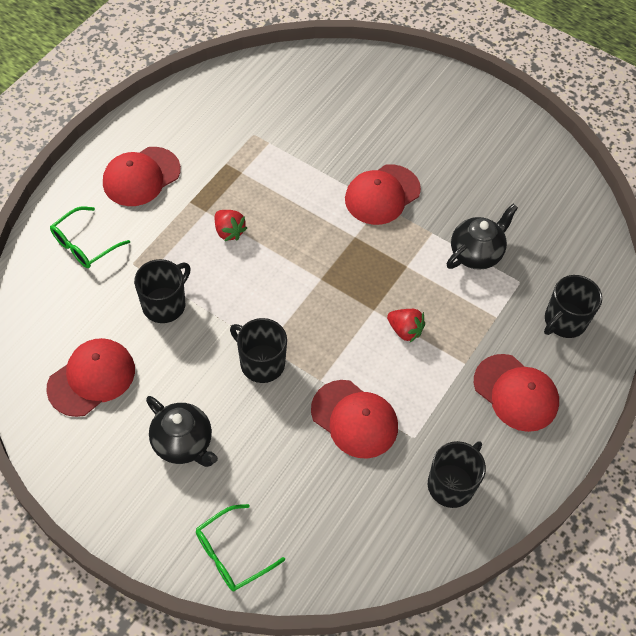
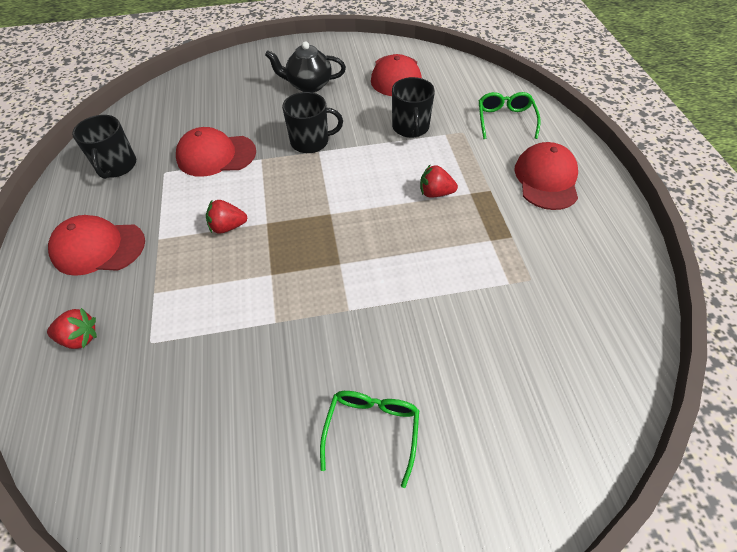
camera: 140 degrees right, 5 degrees down
green glasses [196,504,285,592] -> green glasses moved to [320,391,419,488]
red cap [345,164,421,225] -> none
black teapot [447,204,518,270] -> none
black mug [544,275,602,338] -> red strawberry [47,308,97,349]

